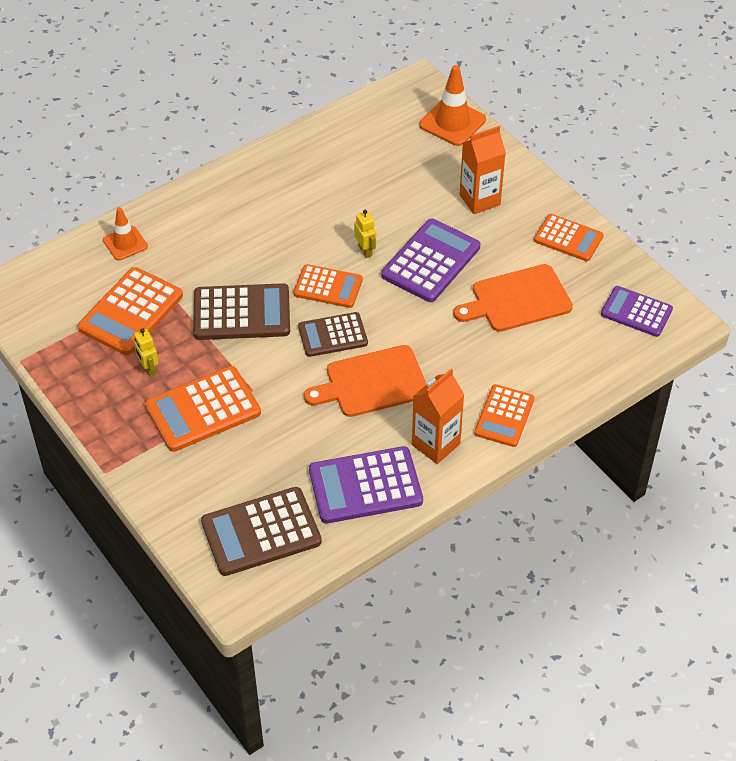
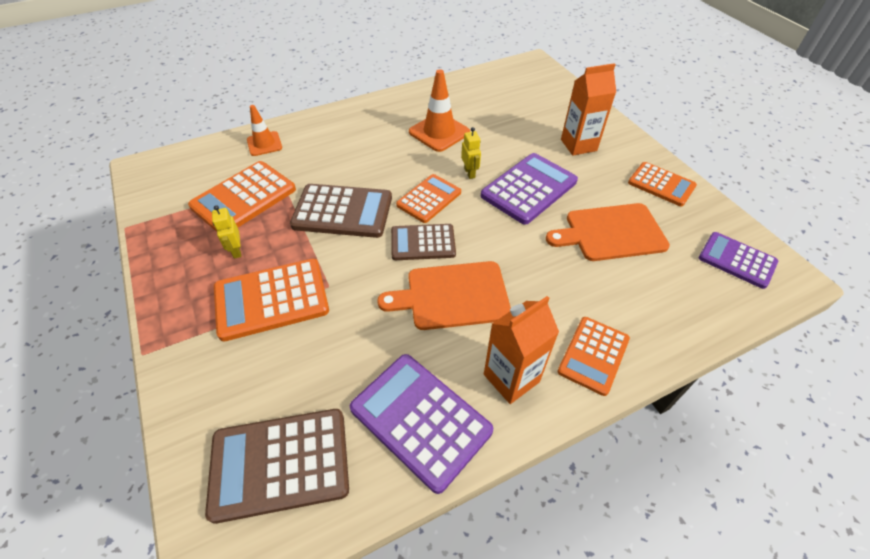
camera: 10 degrees right, 0 degrees up
orange calculator [294,264,363,308] -> orange calculator turned 75 degrees counterclockwise [396,174,461,223]
purple calculator [309,446,423,524] -> purple calculator turned 45 degrees clockwise [350,354,493,494]
orange traffic cone [419,65,486,146] -> orange traffic cone moved to [409,69,470,152]

